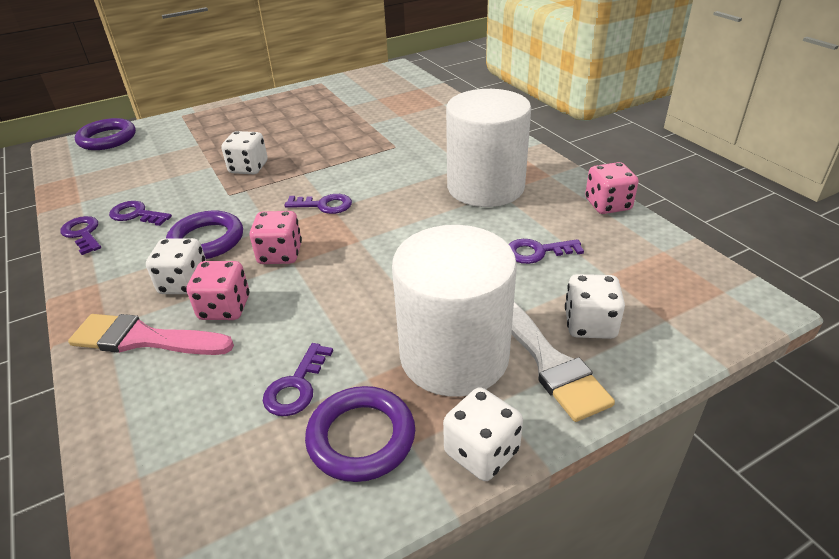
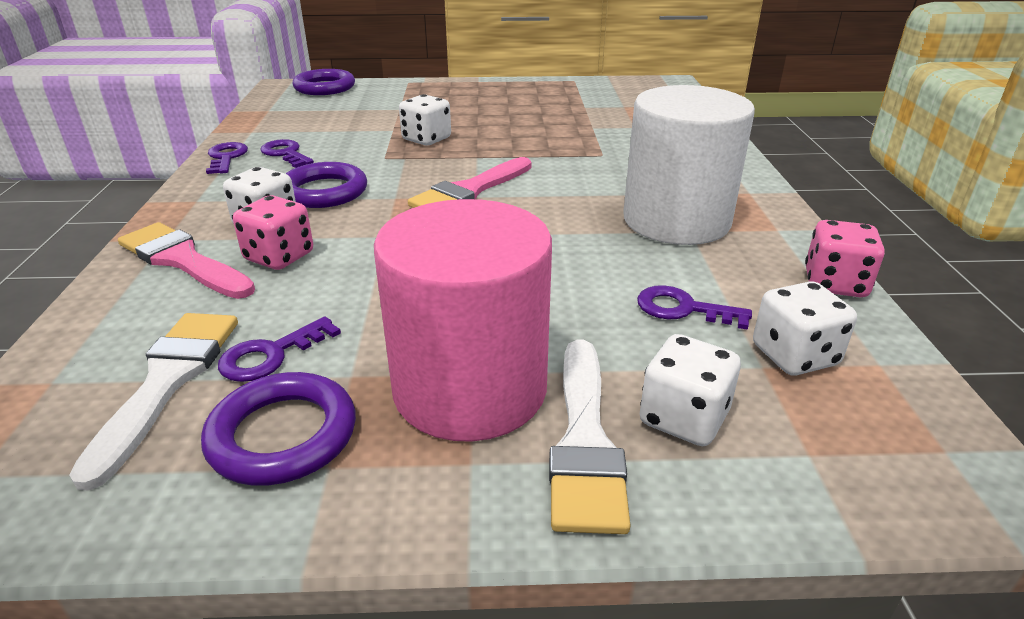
camera: 25 degrees right, 5 degrees down
pink dice [250,211,302,264] -> none
purple key [284,194,352,214] -> pink brush [408,157,531,208]
white cylinder [392,225,517,397] -> pink cylinder [374,199,552,442]
white dice [443,387,523,481] -> white dice moved to [753,281,857,375]
none -> white brush [69,313,238,491]

